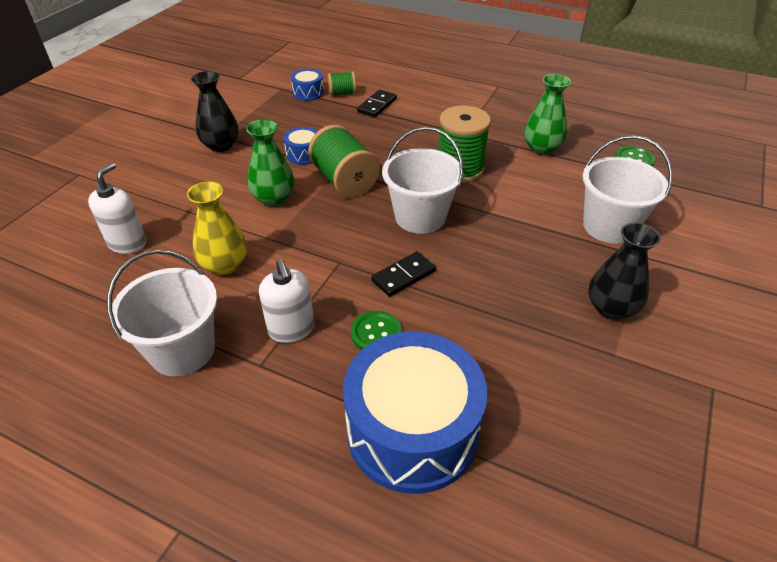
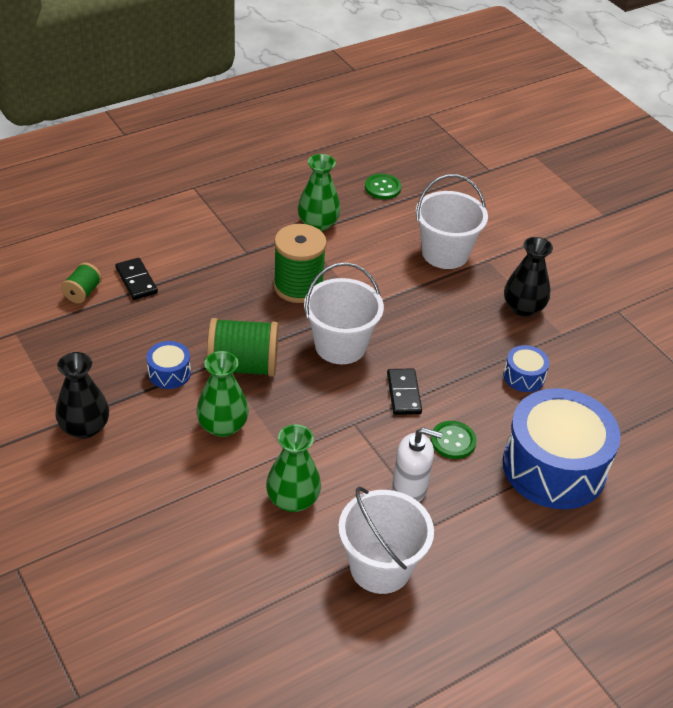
camera: 60 degrees left, 0 degrees up
white soap dispenser [88,163,146,254] -> none
yellow vase [187,182,247,275] -> green vase [266,424,321,512]
blue drum [291,69,324,101] -> blue drum moved to [503,345,549,392]

